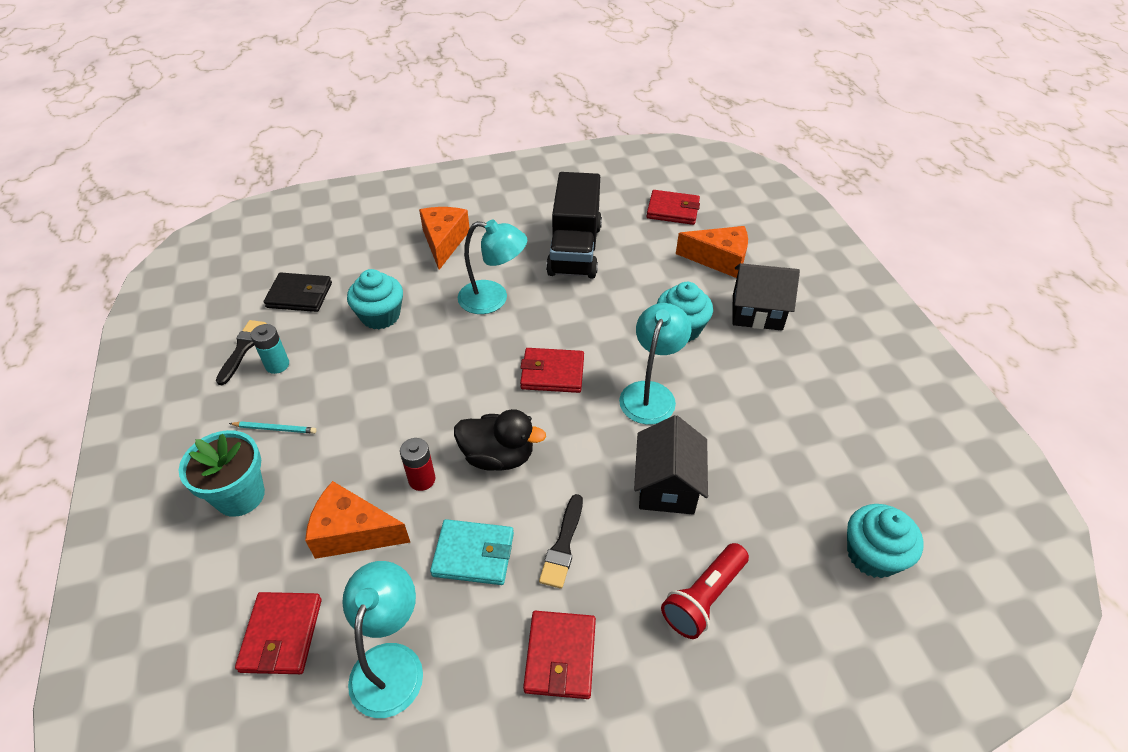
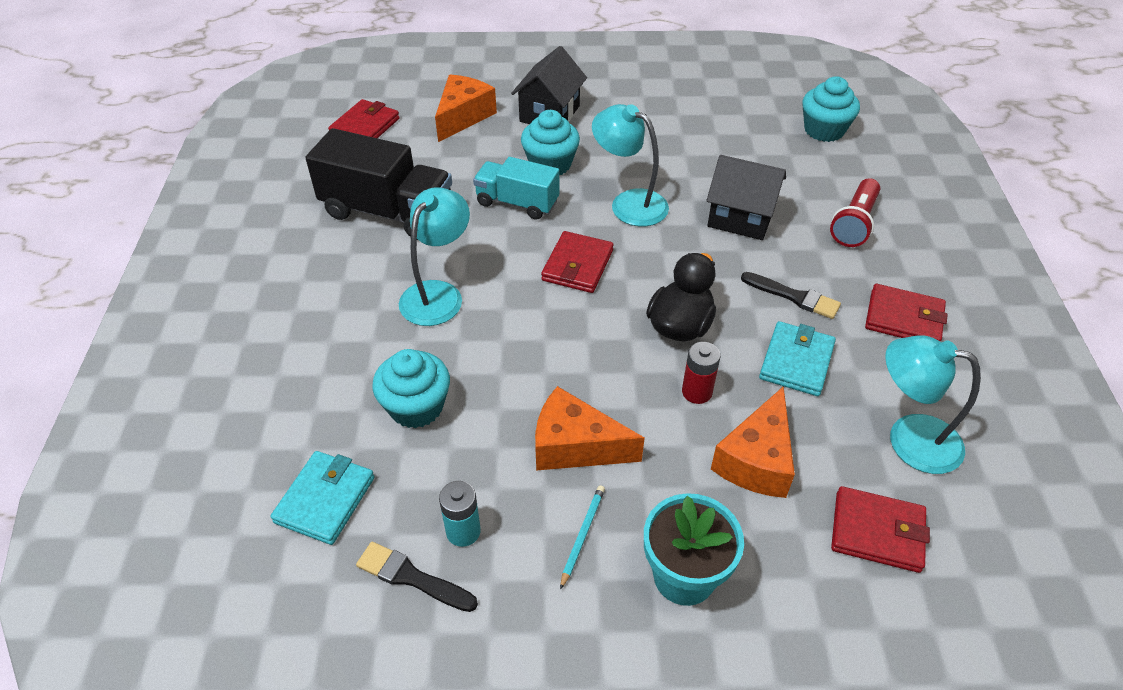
camera: 75 degrees left, 0 degrees up
black wallet [264,273,332,312] -> turquoise wallet [271,451,374,545]
orange cheese [419,207,470,270] -> orange cheese moved to [535,386,645,471]
red flashlight [661,543,749,639] -> red flashlight turned 60 degrees clockwise [830,178,880,247]
none -> turquoise truck [473,157,559,220]

